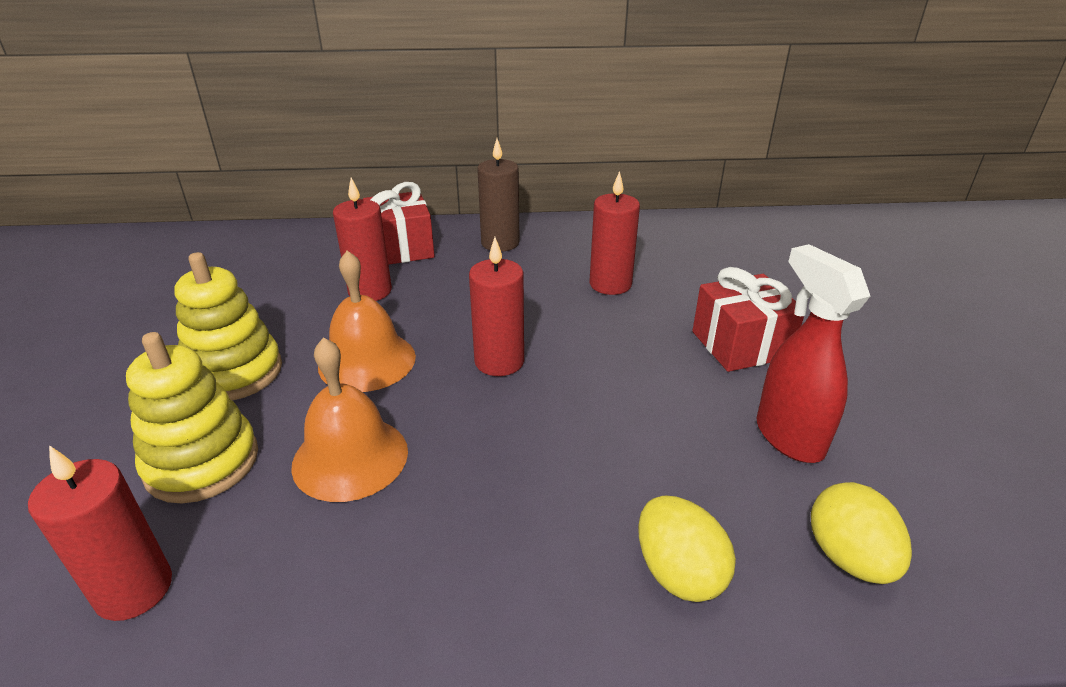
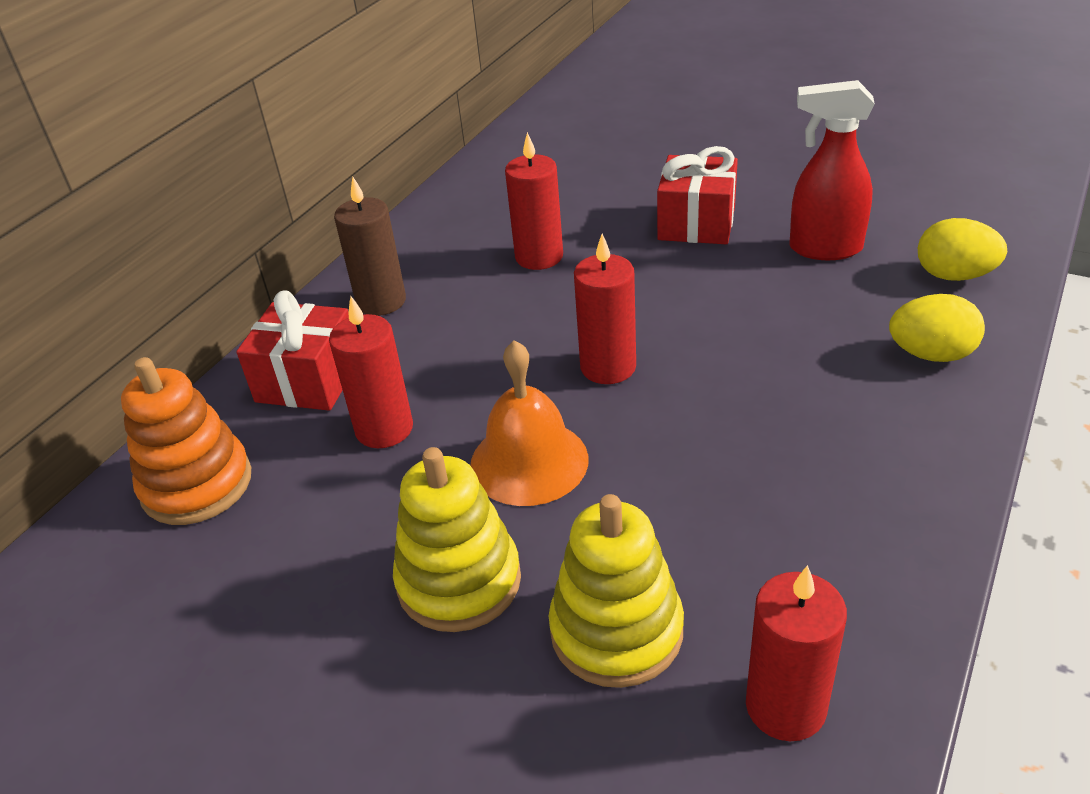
camera: 55 degrees left, 5 degrees up
orange bell [291,337,408,502] -> none
none -> orange stacking toy [121,357,251,525]

